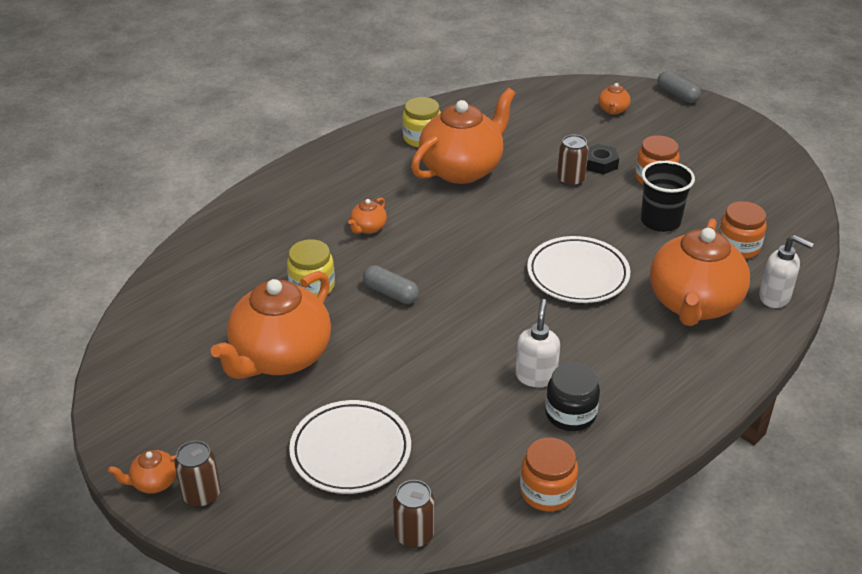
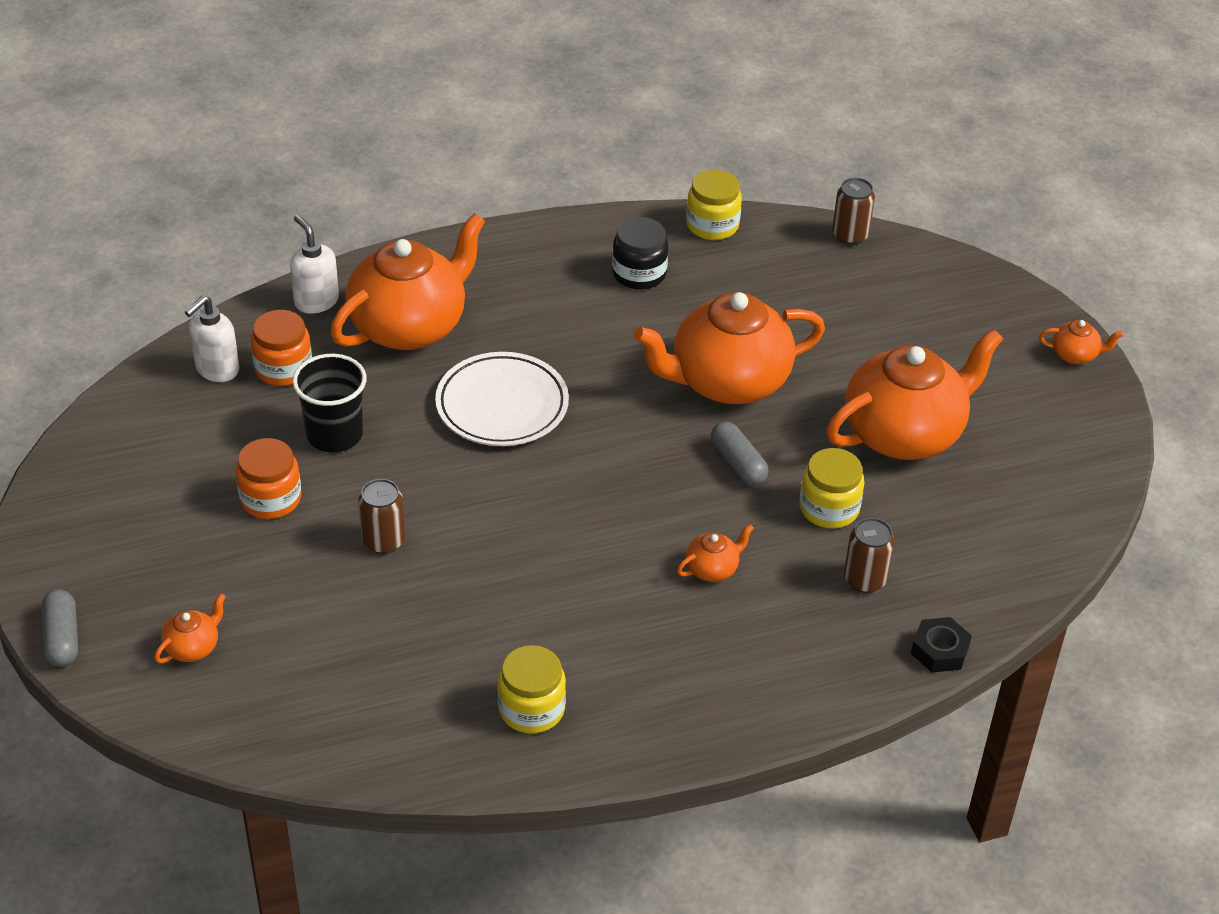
camera: 155 degrees left, 5 degrees up
brown can [174,441,221,507] -> brown can moved to [844,518,895,593]
white plate [289,400,411,494] -> none
orange teapot [411,88,516,184] -> orange teapot moved to [633,292,825,404]
white soap dispenser [516,299,560,387] -> white soap dispenser moved to [185,295,239,382]
orange jar [520,438,578,511] -> yellow jar [686,170,742,240]
black nut [586,144,619,174] -> black nut moved to [911,617,972,673]

